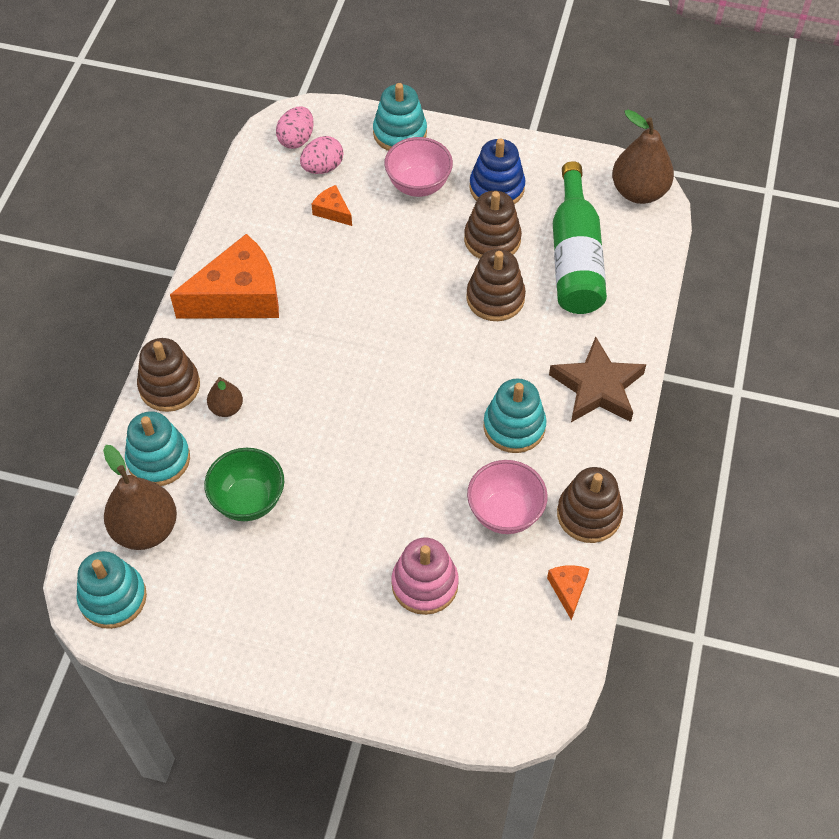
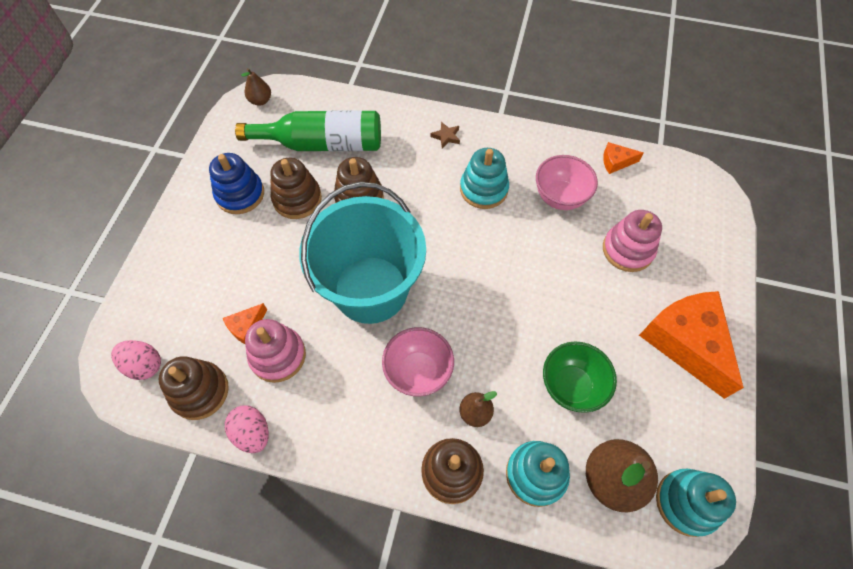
camera: 90 degrees left, 5 degrees up
orange cheese [170,234,279,319] -> orange cheese moved to [639,291,744,399]
pink egg [300,136,344,174] -> pink egg moved to [225,405,269,453]
turquoise stacking toy [373,83,427,151] -> none
pink bowl [384,137,453,197] -> pink bowl moved to [382,327,454,397]
brown star [549,337,646,422] -> brown star [431,122,460,148], size x0.42
brown stacking toy [557,467,623,543] -> brown stacking toy moved to [159,356,229,420]
brown pear [612,110,674,204] -> brown pear [241,68,271,106], size x0.53
none -> pink stacking toy [245,319,306,383]
none -> turquoise bucket [299,182,426,324]

